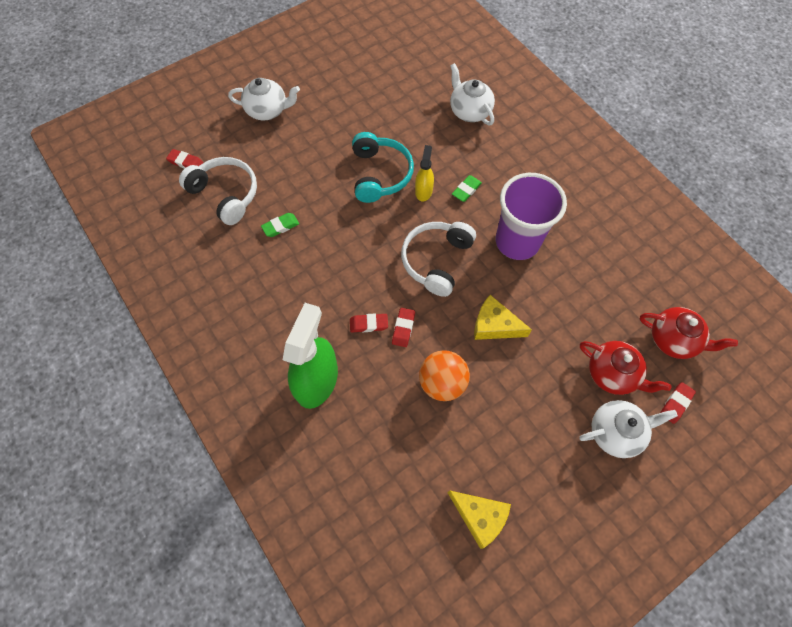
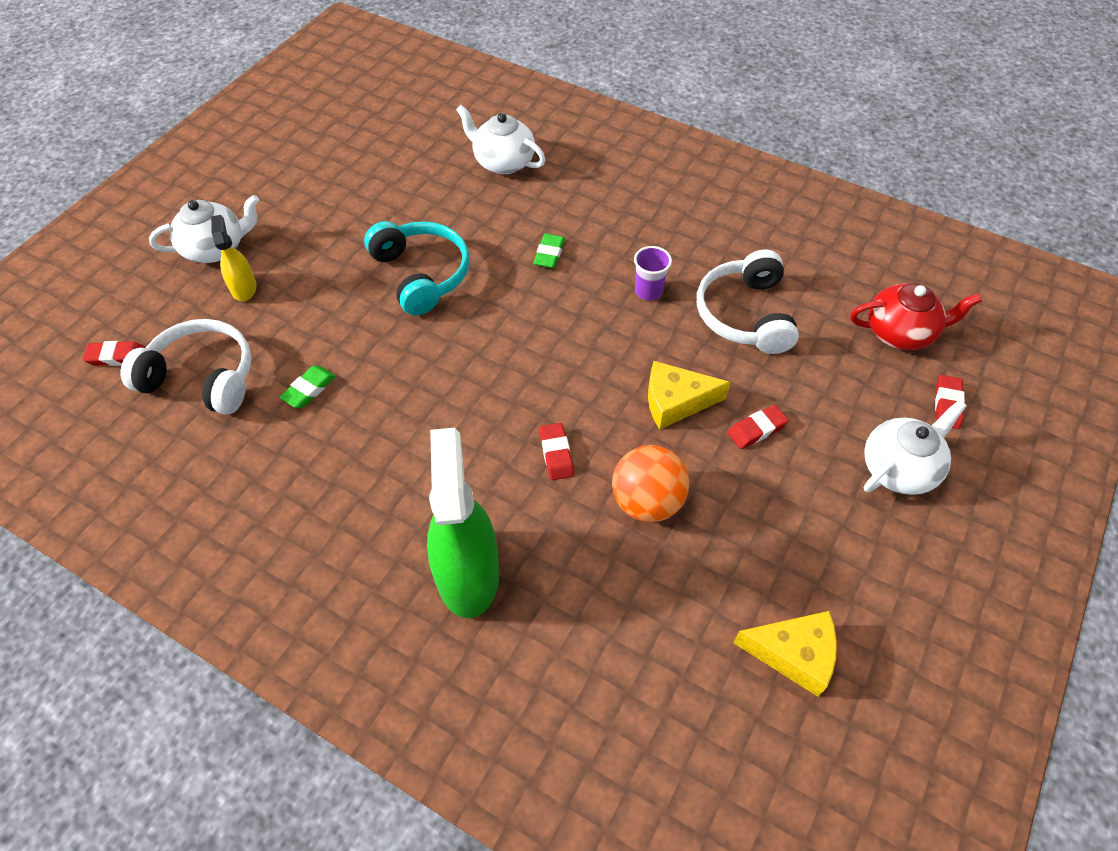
camera: 25 degrees left, 10 degrees down
red eraser [350,313,388,332] -> red eraser moved to [728,405,789,449]
white headphones [401,222,476,297] -> white headphones moved to [697,249,799,354]
yellow spray bottle [415,145,434,201] -> yellow spray bottle moved to [211,215,256,301]
purple cup [496,173,567,260] -> purple cup [634,246,672,301], size x0.43
red teapot [580,341,671,395] -> none

